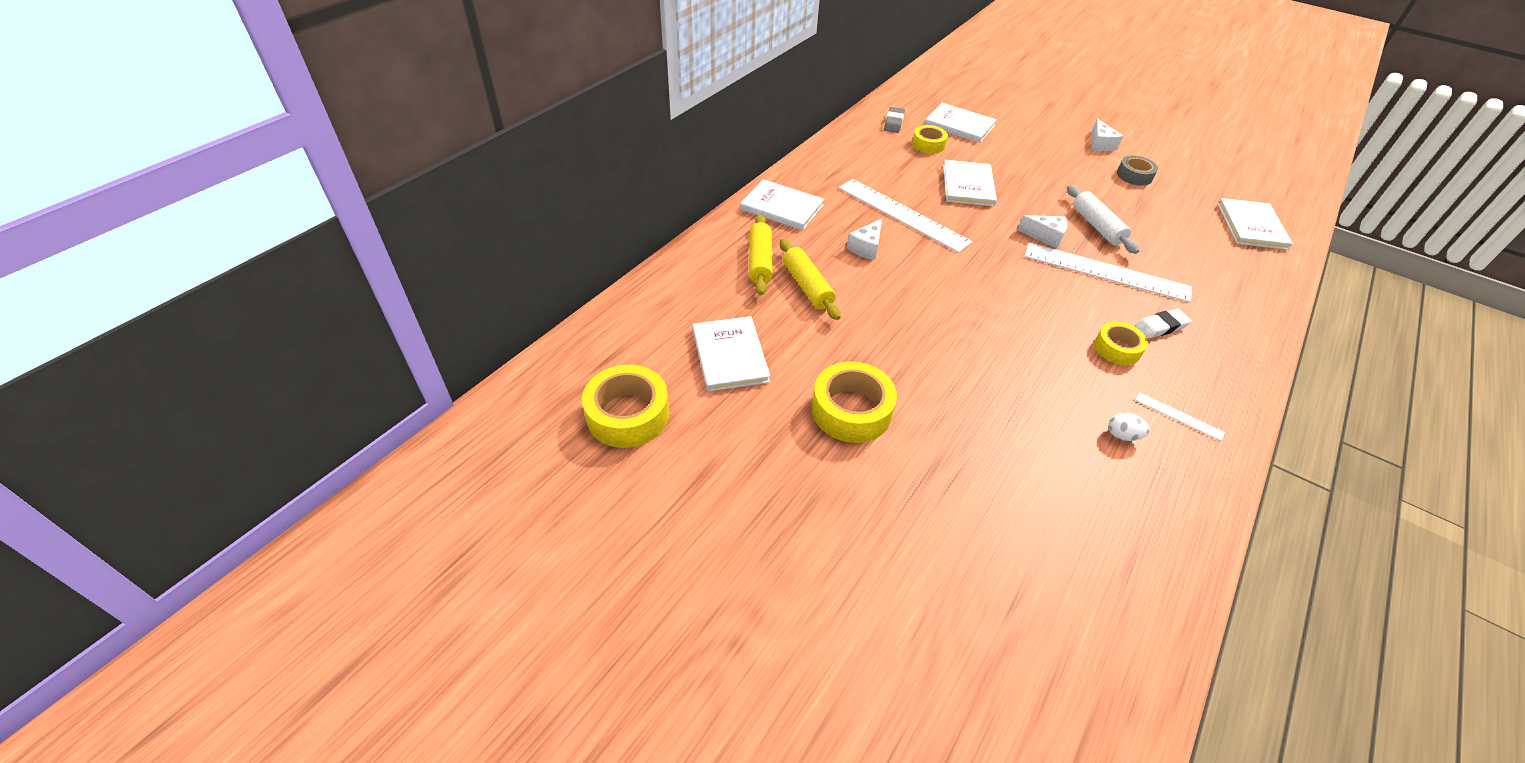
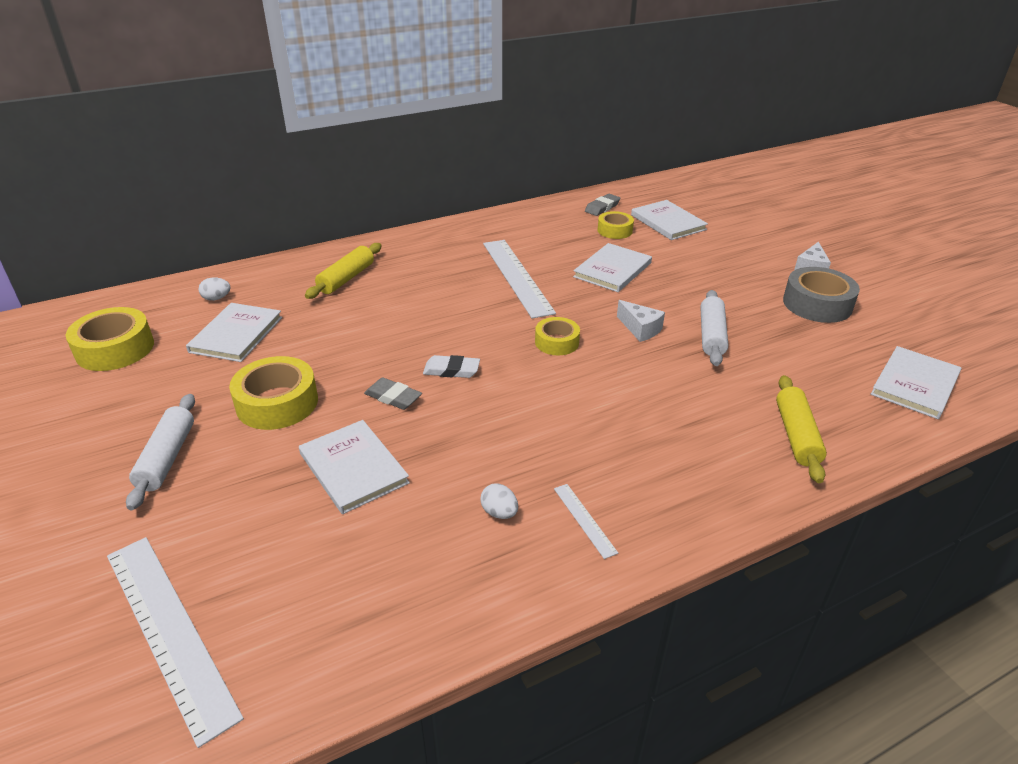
camera: 30 degrees right, 10 degrees down
white book [740,179,824,230] -> white book moved to [299,420,410,514]
yellow rolling pin [780,239,841,320] -> yellow rolling pin moved to [776,375,827,483]
white cheese [847,219,882,260] -> none
white ruler [1024,242,1192,303] -> white ruler moved to [107,537,244,748]
yellow tape [1094,321,1148,365] -> yellow tape moved to [535,317,580,355]
grey tape [1117,155,1158,186] -> grey tape [783,267,860,323], size x1.62
white eraser [1135,309,1192,339] -> white eraser moved to [423,355,480,378]
none -> white rolling pin [126,394,195,510]
none -> white egg [199,277,231,301]
none -> grey eraser [364,377,422,410]

